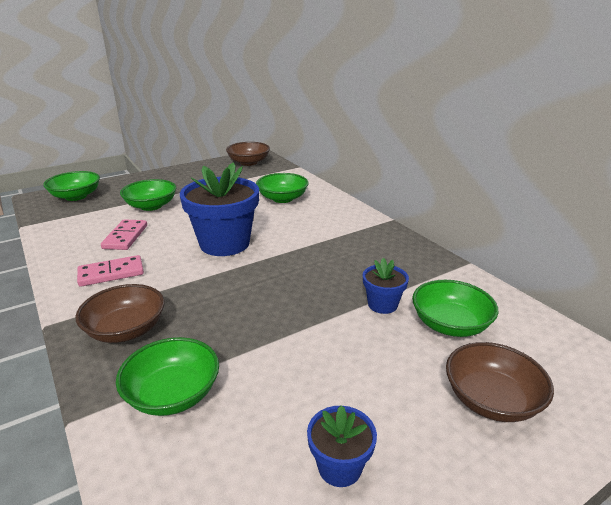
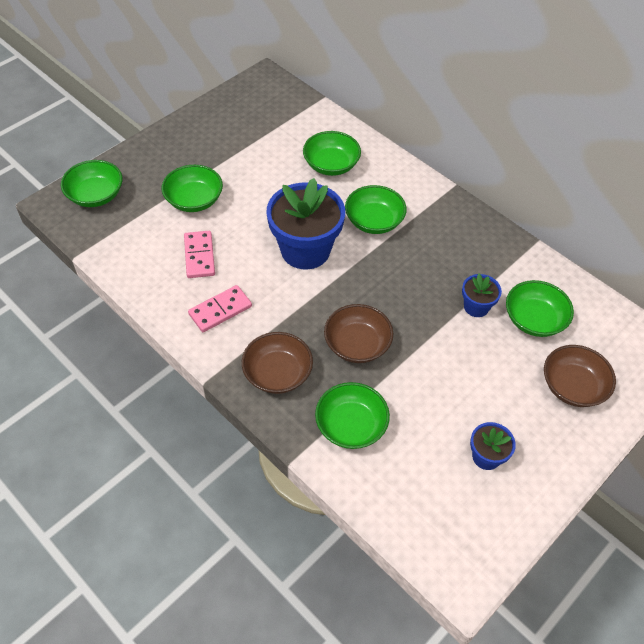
camera: 15 degrees left, 25 degrees up
brown bowl [226,142,270,166] -> brown bowl moved to [324,304,393,363]
none -> green bowl [345,185,407,234]

